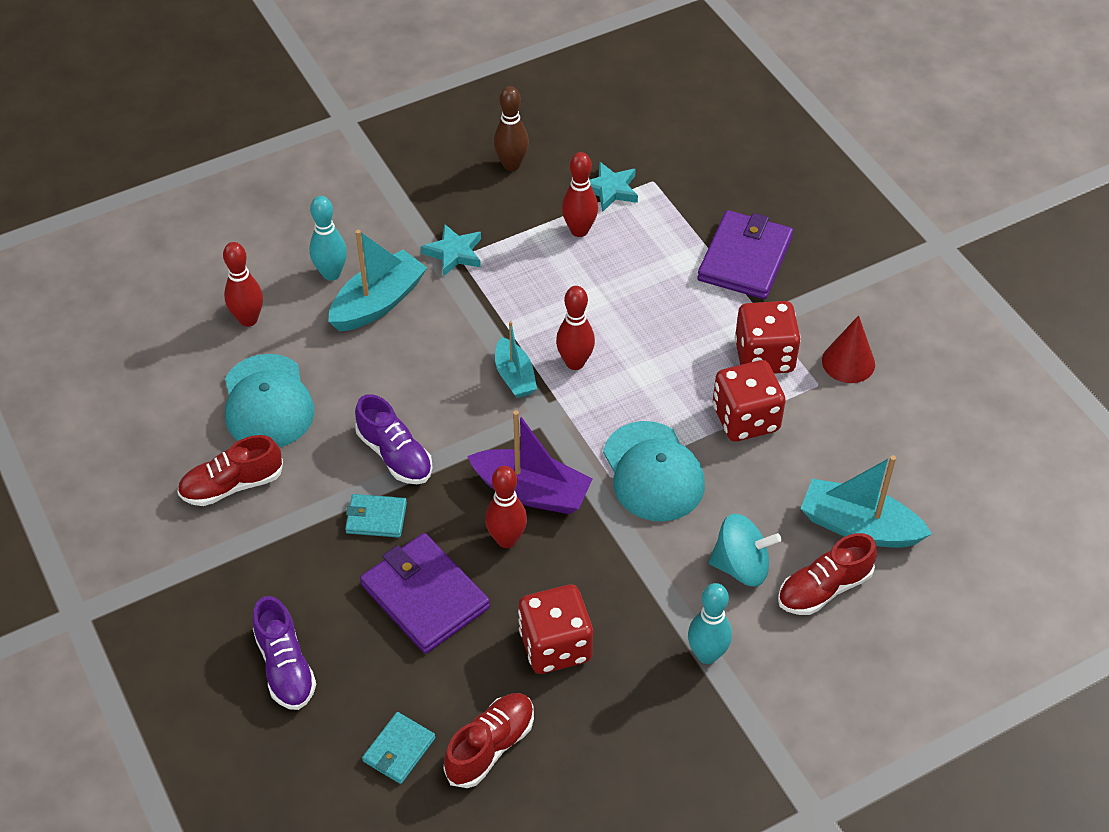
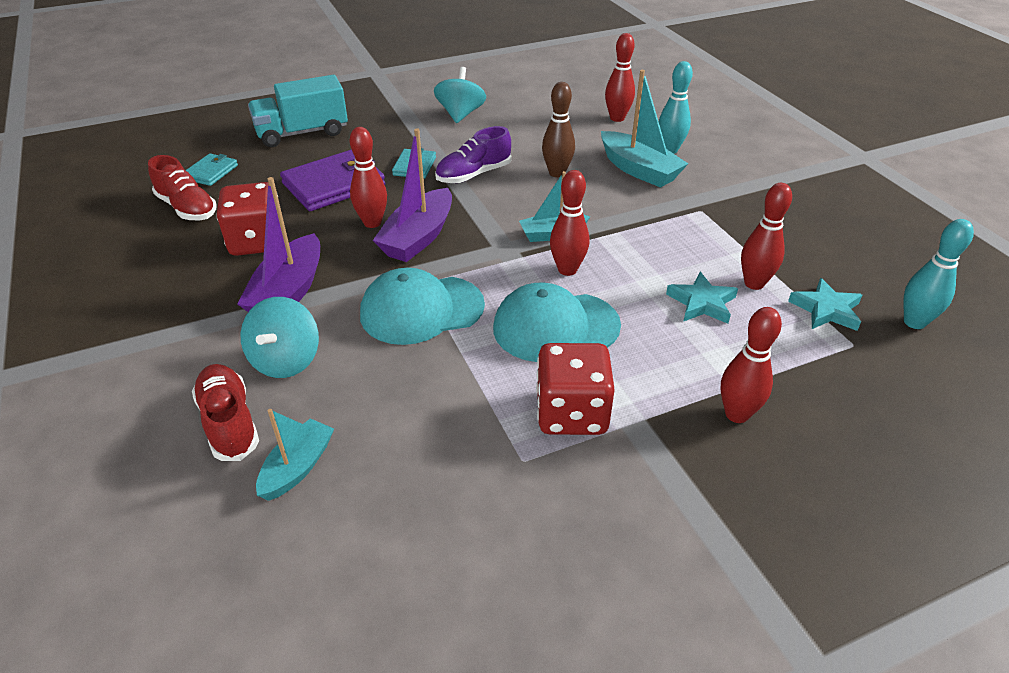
camera: 95 degrees right, 10 degrees down
red shoe [177,435,283,506] -> turquoise spinning top [434,67,486,123]
turquoise cap [225,354,314,447] -> turquoise cap moved to [493,283,621,362]
purple shoe [252,596,316,710] -> turquoise truck [248,75,348,147]
turquoise wallet [362,712,435,784] -> turquoise wallet turned 75 degrees clockwise [186,153,238,186]
turquoise star [421,224,481,277] -> turquoise star moved to [666,272,738,324]
brown bowling pin [494,86,529,171] -> brown bowling pin moved to [542,82,575,177]
turquoise bowling pin [688,583,732,664] -> turquoise bowling pin moved to [903,219,974,329]
purple wallet [697,210,793,299] -> red bowling pin [721,307,782,423]
red dice [713,360,786,441] -> none
turquoise boat [801,455,932,548] -> turquoise boat [256,409,334,501], size x0.63
red cone [822,315,875,383] -> none
none -> purple boat [237,177,320,312]

